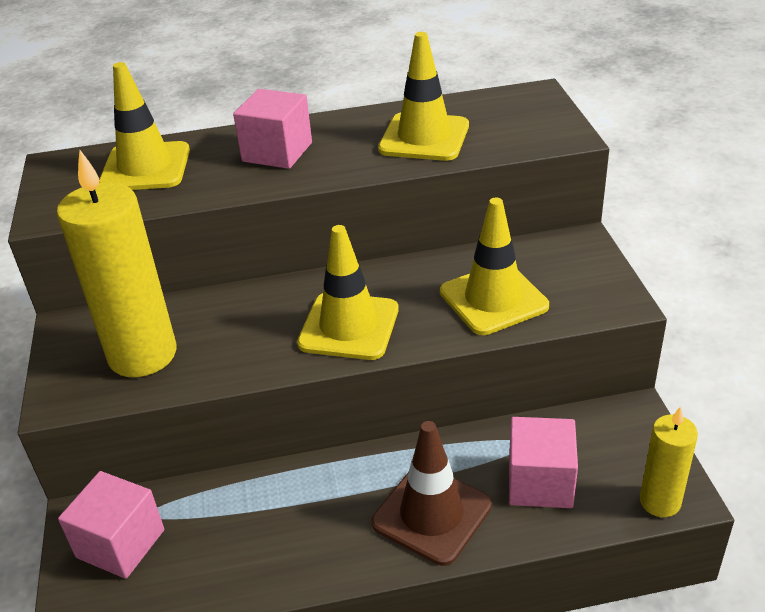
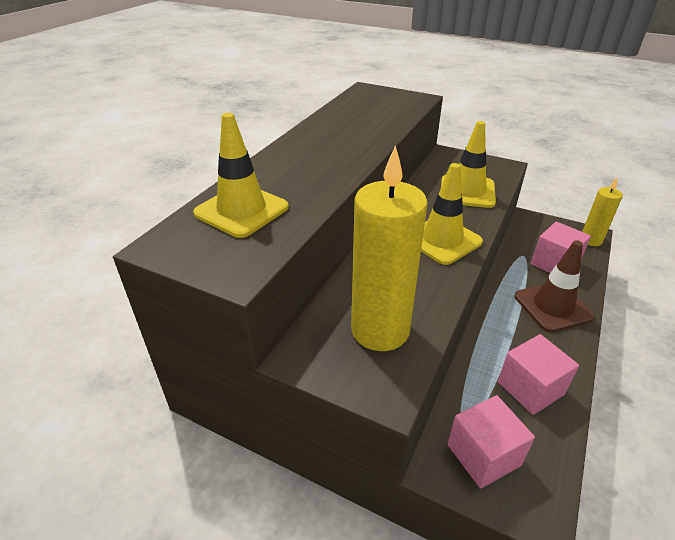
camera: 55 degrees left, 0 degrees up
pink cube [233,89,312,169] -> pink cube moved to [498,334,579,415]
yellow traffic cone [378,32,469,161] -> none

